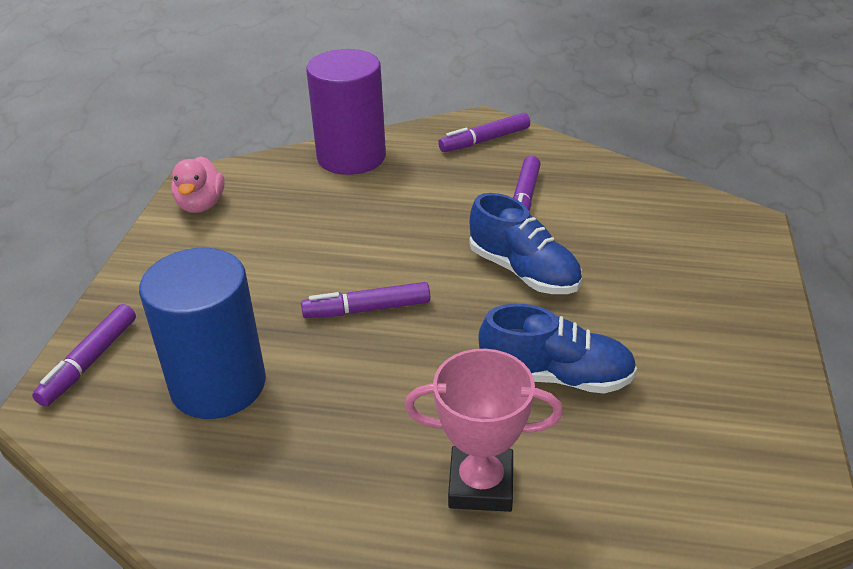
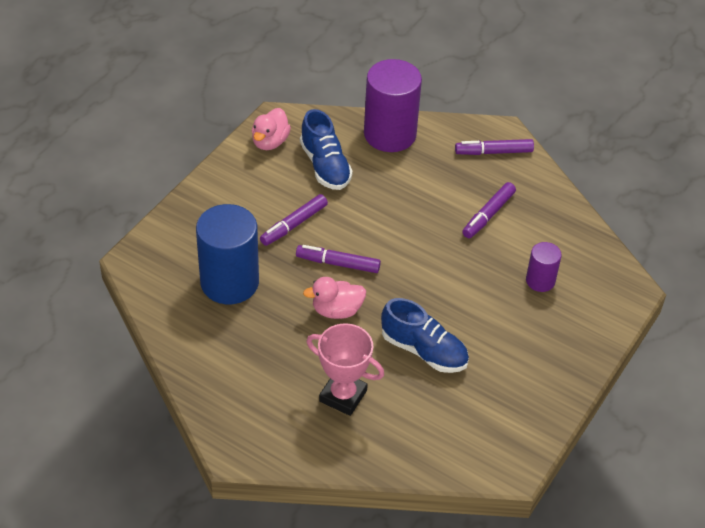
camera: 20 degrees right, 10 degrees up
purple marker [32,304,136,407] -> purple marker moved to [260,194,328,246]
blue shoe [470,193,582,294] -> blue shoe moved to [300,109,353,190]
none -> pink duck [303,277,366,319]
none -> purple cylinder [526,242,562,292]

